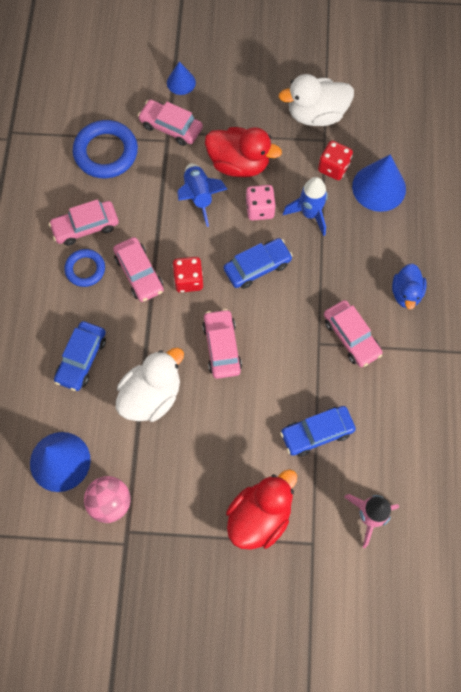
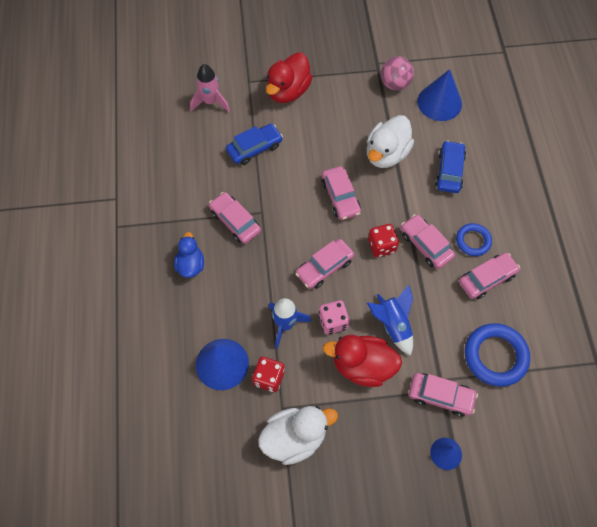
camera: 170 degrees right, 5 degrees down
blue car [224,238,293,289] -> pink car [295,239,354,289]

